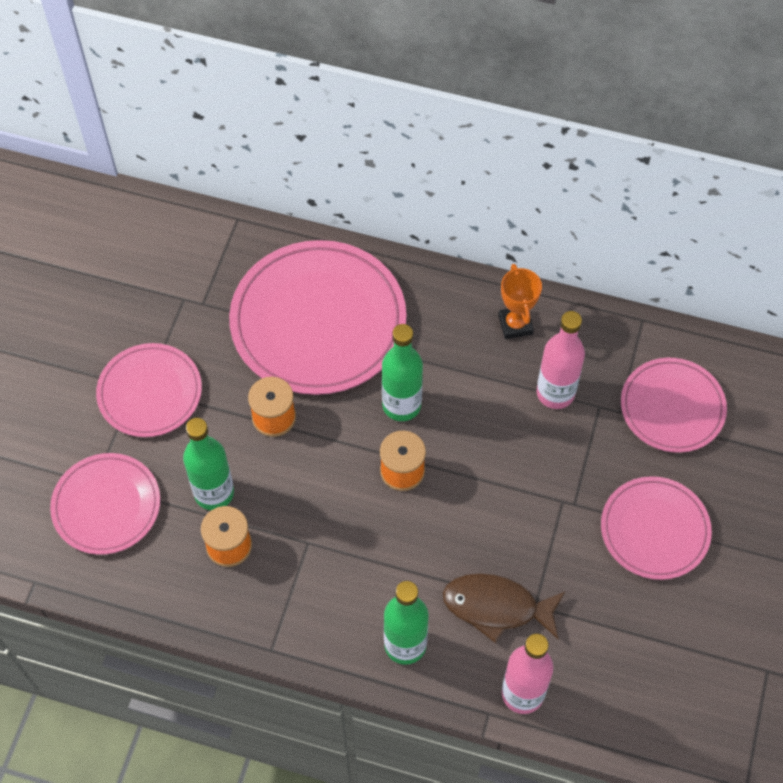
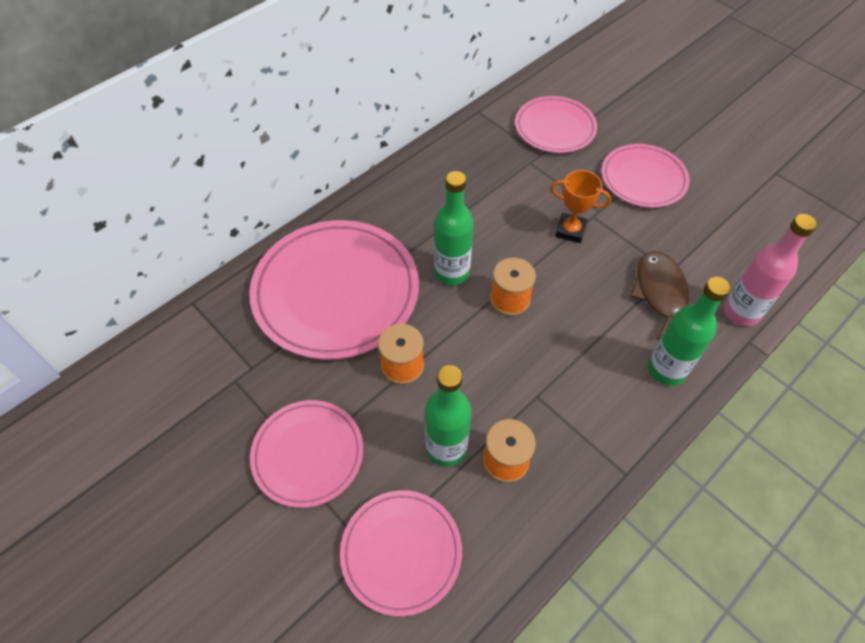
camera: 60 degrees left, 5 degrees down
brown fish [443,573,566,643] -> brown fish turned 135 degrees clockwise [630,251,689,340]
orange trophy [498,264,542,339] -> orange trophy moved to [550,170,612,243]
pink bottle [537,311,585,409] -> none

